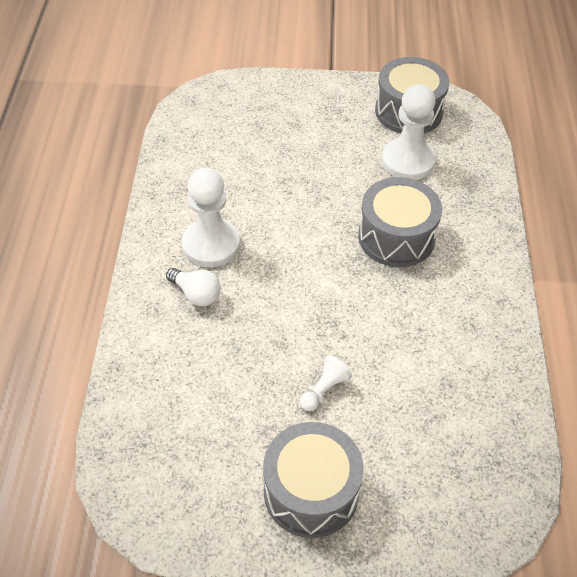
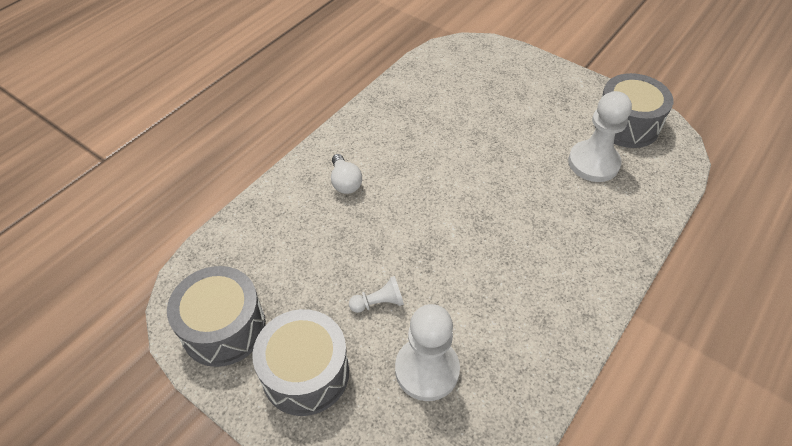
camera: 35 degrees right, 0 degrees up
white pawn [182,168,240,267] -> white pawn moved to [395,304,460,401]
grey drum [358,177,442,267] -> grey drum moved to [167,266,266,367]

